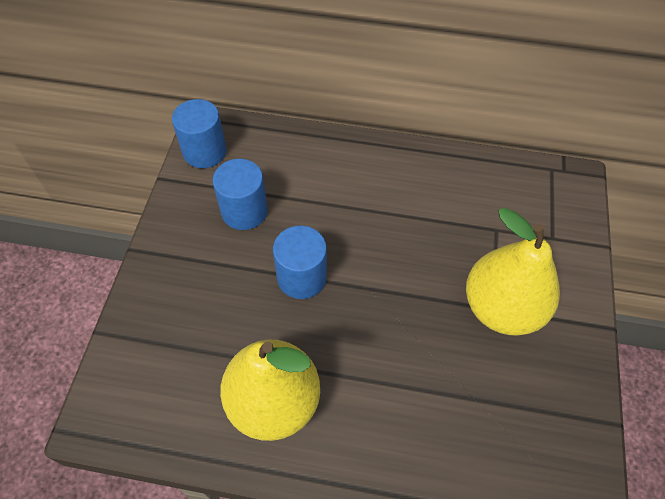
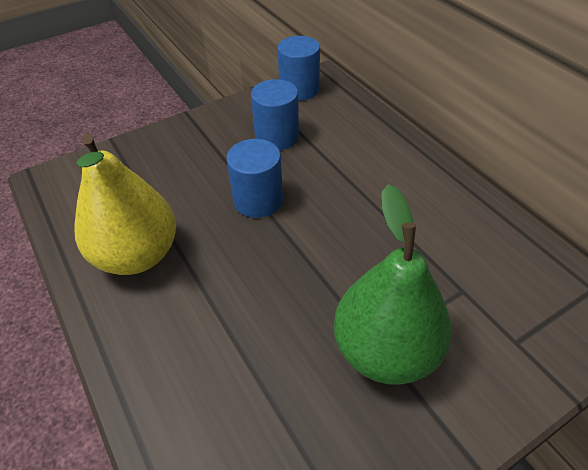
camera: 50 degrees right, 10 degrees down
yellow pear [466,208,560,336] -> green pear [334,184,452,385]

